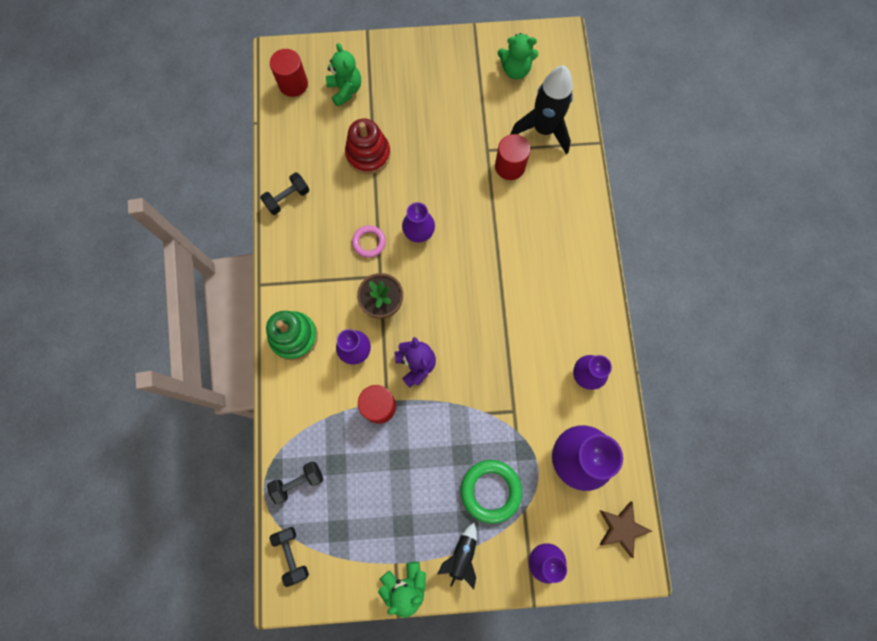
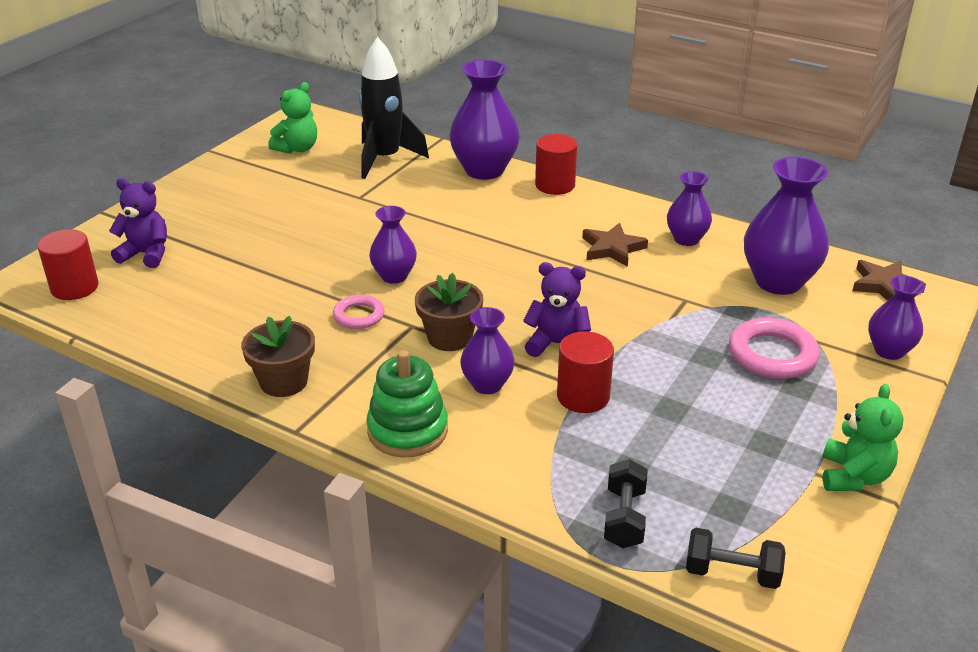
camera: 55 degrees left, 40 degrees down
black dumbbell [260,172,309,215] -> none
green teddy bear [326,43,361,107] -> purple teddy bear [109,178,167,268]
red stacking toy [345,119,391,174] -> none
black rocket [437,523,477,589] -> none
green ring [461,460,522,524] -> pink ring [729,318,820,379]
red cylinder [495,134,531,180] -> red cylinder moved to [535,134,577,195]
none -> brown flower pot [241,316,315,397]
none -> purple vase [449,60,520,180]
none -> brown star [583,223,648,267]

